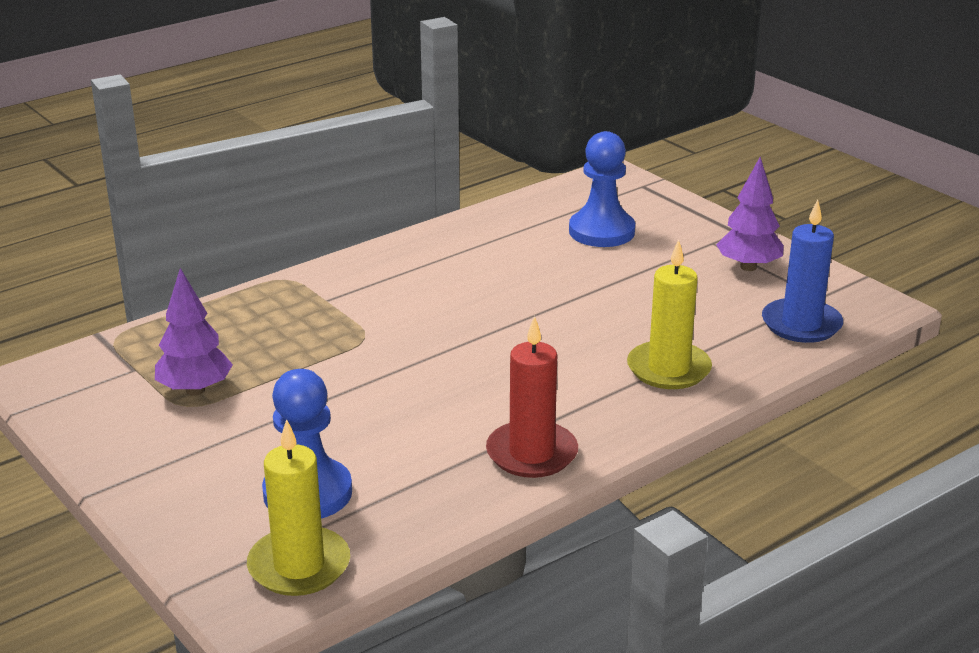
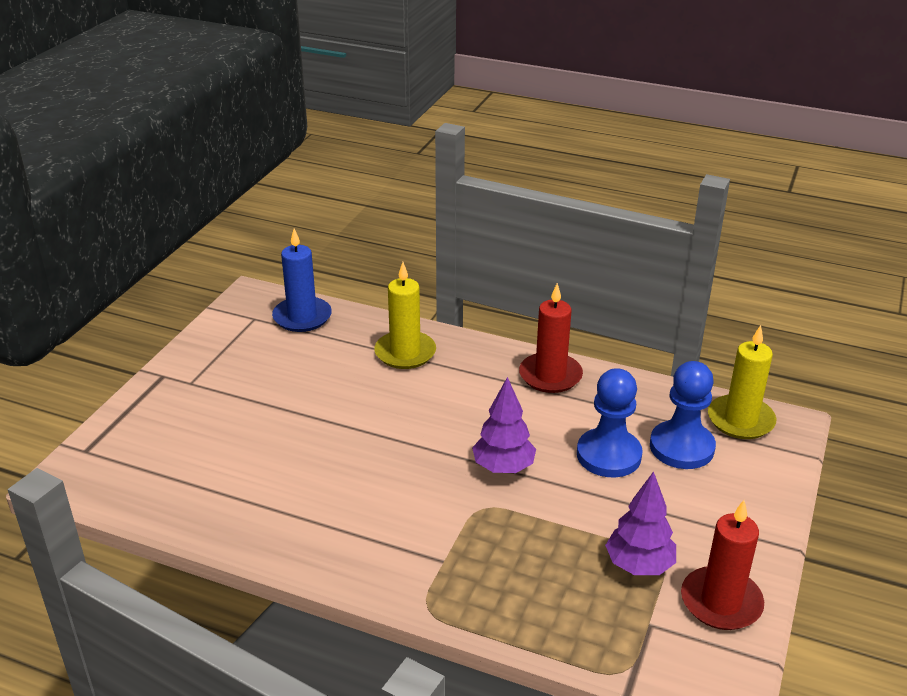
camera: 120 degrees left, 5 degrees up
blue pawn [569,131,635,247] -> blue pawn moved to [577,368,643,477]
purple tree [716,157,784,271] -> purple tree moved to [472,377,536,473]
none -> red candle [681,500,764,630]

